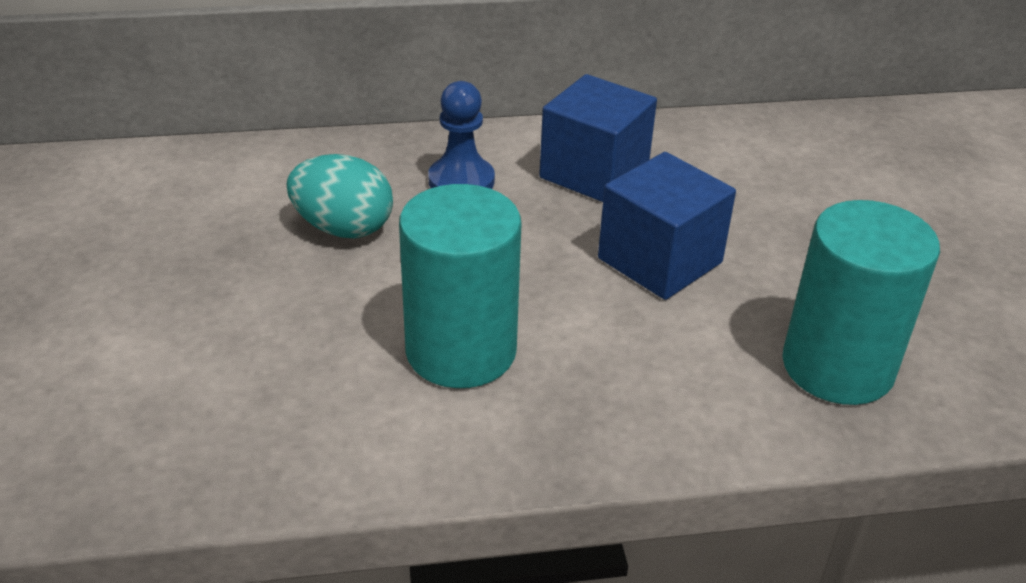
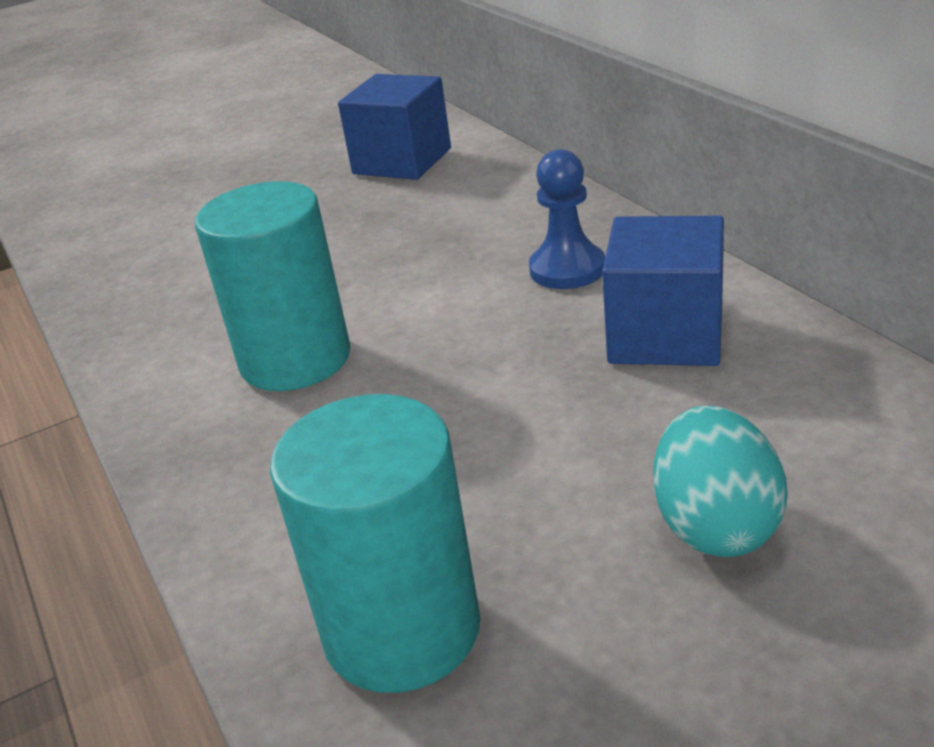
camera: 75 degrees right, 5 degrees down
turquoise egg [287,154,393,238] -> turquoise egg moved to [654,406,788,557]
blue cube [598,152,736,300] -> blue cube moved to [338,74,451,180]

